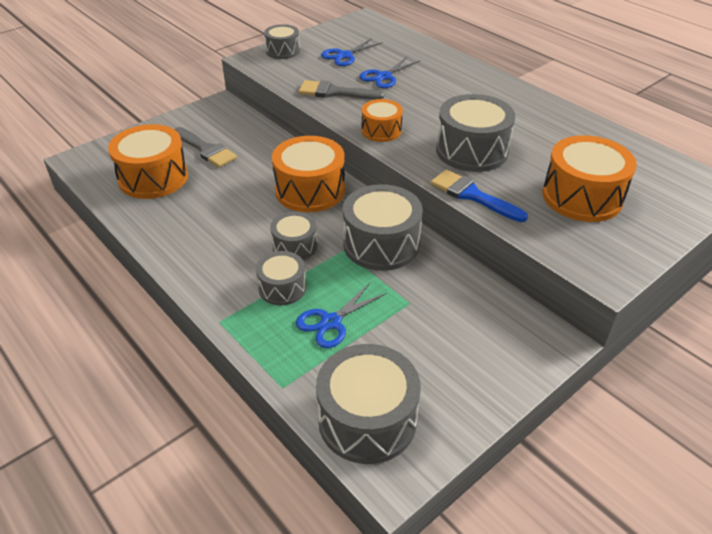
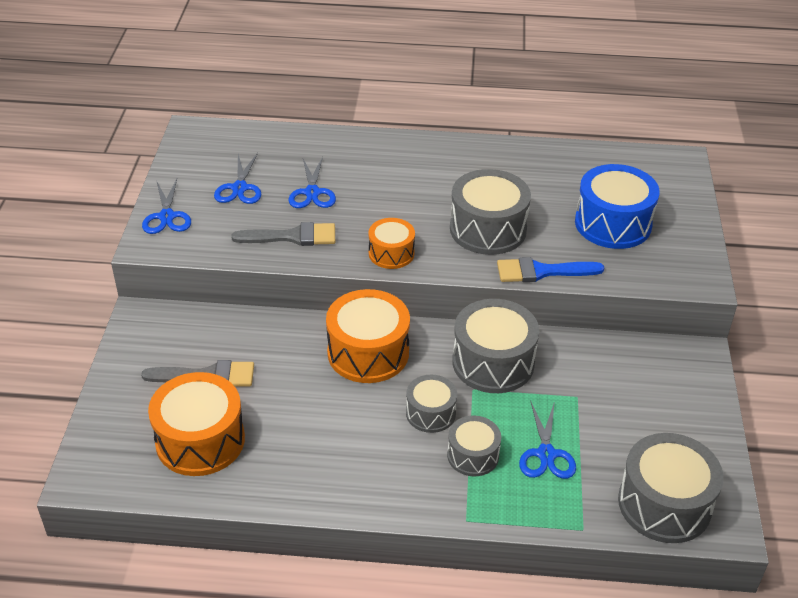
camera: 45 degrees left, 0 degrees up
grey drum [264,24,300,59] -> blue scissors [142,179,191,234]
grey brush [299,80,384,100] -> grey brush turned 150 degrees counterclockwise [231,222,335,246]
orange drum [543,135,637,222] -> blue drum [575,164,660,249]

